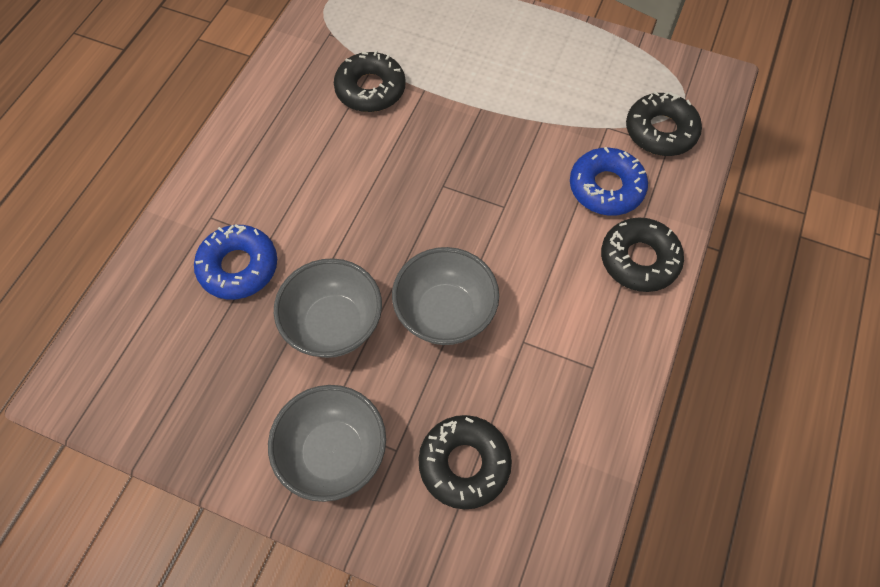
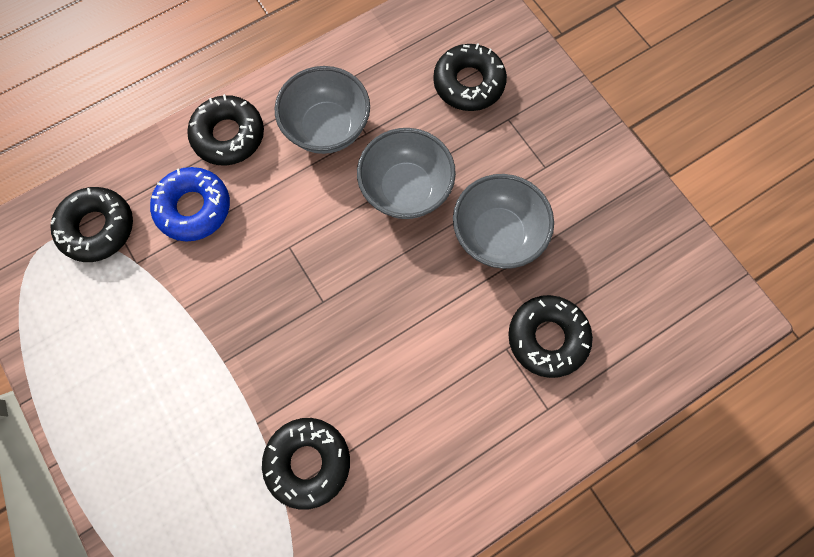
camera: 145 degrees left, 10 degrees up
blue donut [194,224,277,300] -> black donut [508,295,593,378]
grey bowl [268,385,386,502] -> grey bowl moved to [275,66,370,154]

